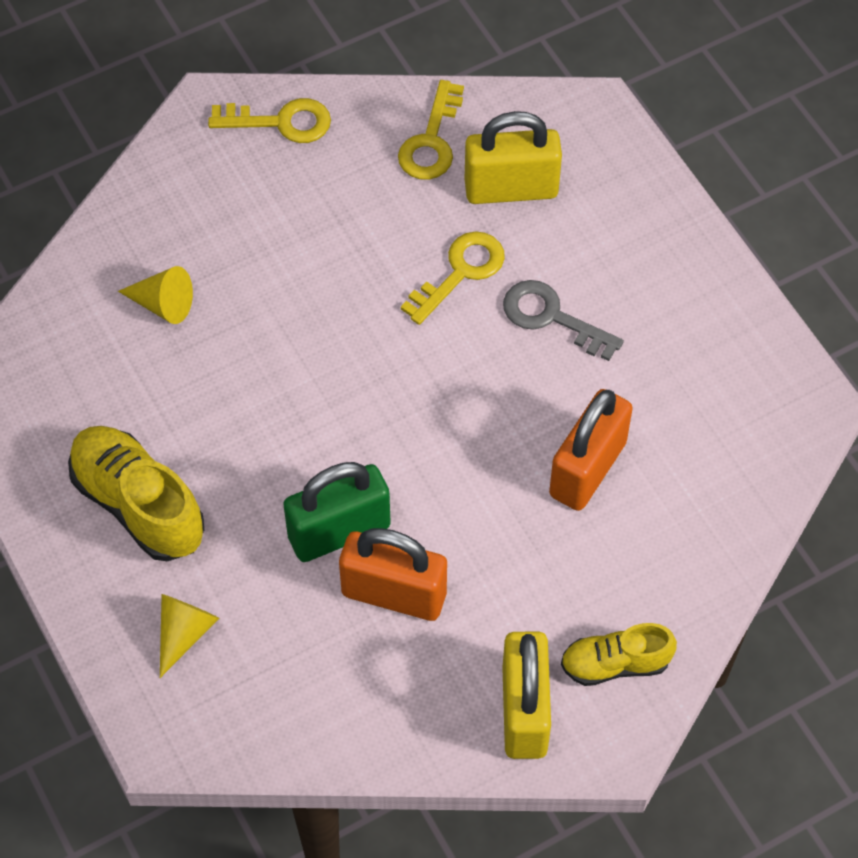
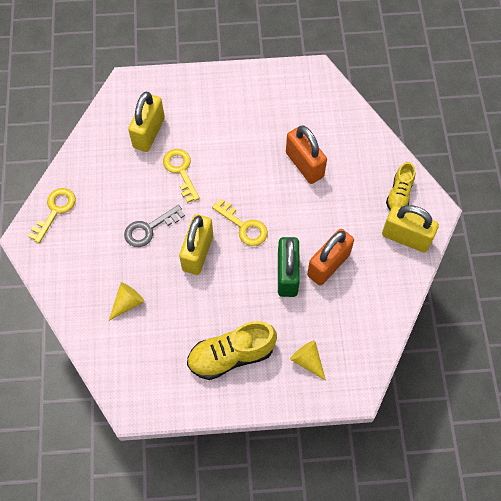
camera: 65 degrees left, 5 degrees up
yellow key [398,80,464,180] -> yellow key moved to [212,199,268,246]
grey key [503,280,624,361] -> grey key moved to [124,205,185,247]
none -> yellow padlock [179,214,213,275]

